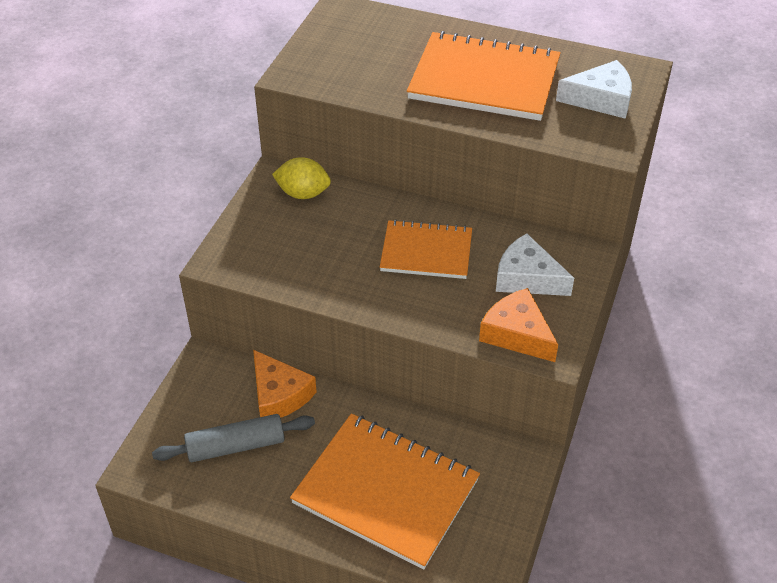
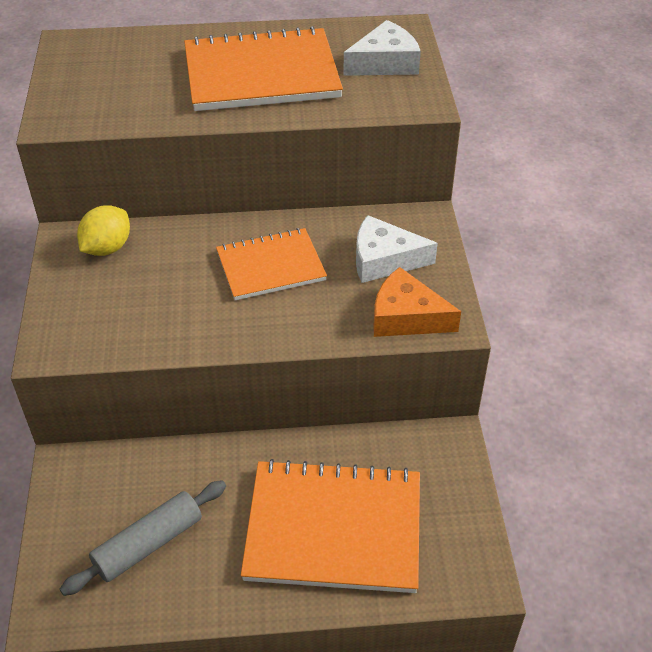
camera: 25 degrees left, 0 degrees up
orange cheese [253,350,317,418] -> none
yellow lemon [272,157,331,199] -> yellow lemon turned 45 degrees counterclockwise [77,205,130,256]

